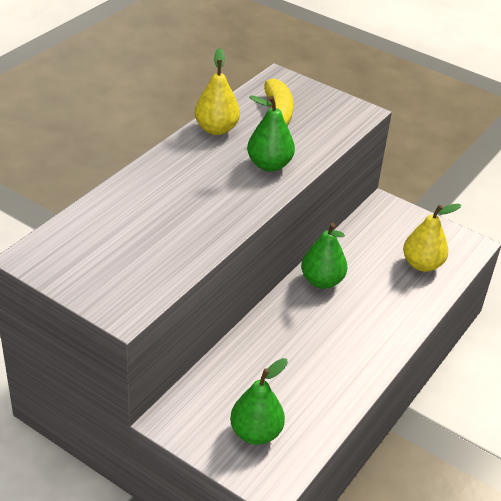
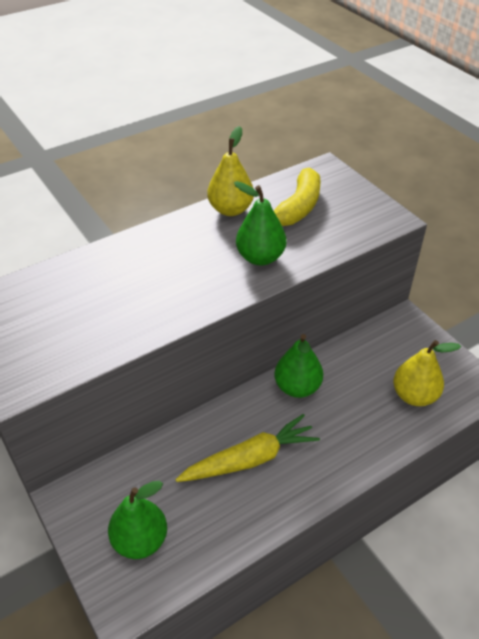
camera: 25 degrees right, 5 degrees up
none -> yellow carrot [175,414,320,482]

